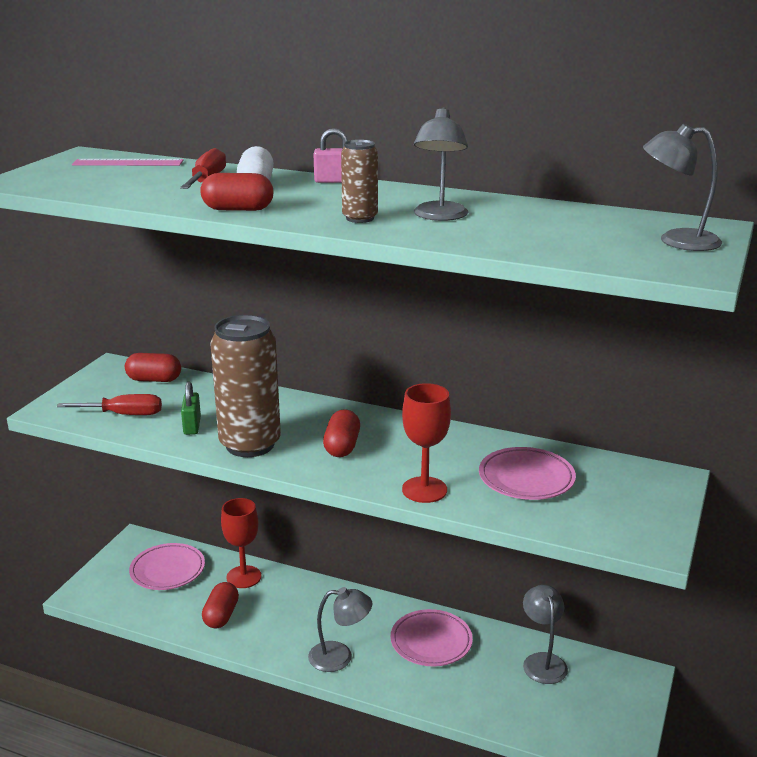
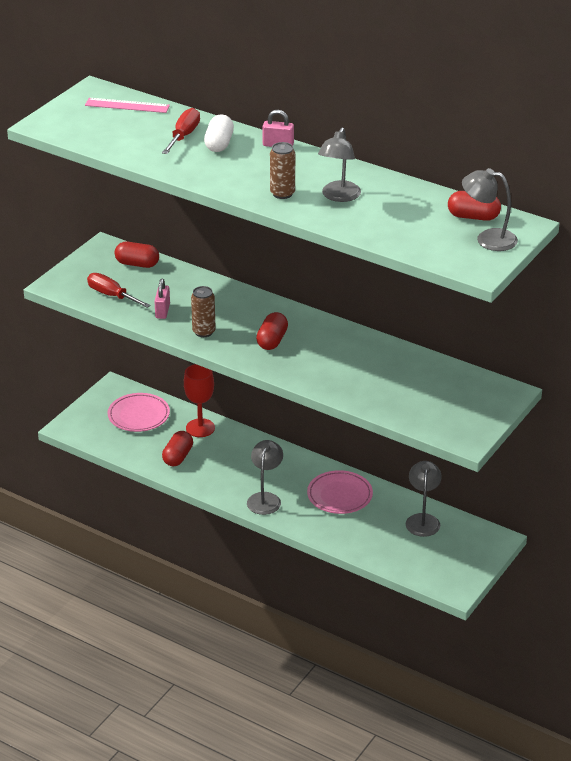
camera: 10 degrees right, 10 degrees up
red screwdriver [57,394,162,415] -> red screwdriver turned 150 degrees counterclockwise [87,273,151,308]
green padlock [181,382,201,435] -> pink padlock [154,279,170,319]
red capsule [200,173,273,211] -> red capsule moved to [448,191,501,221]
brown can [210,315,281,457] -> brown can [191,286,216,337], size x0.49
grey lamp [308,587,372,672] -> grey lamp turned 90 degrees counterclockwise [247,440,283,515]
red goblet [402,383,451,503] -> none
pink plate [479,447,576,500] -> none

